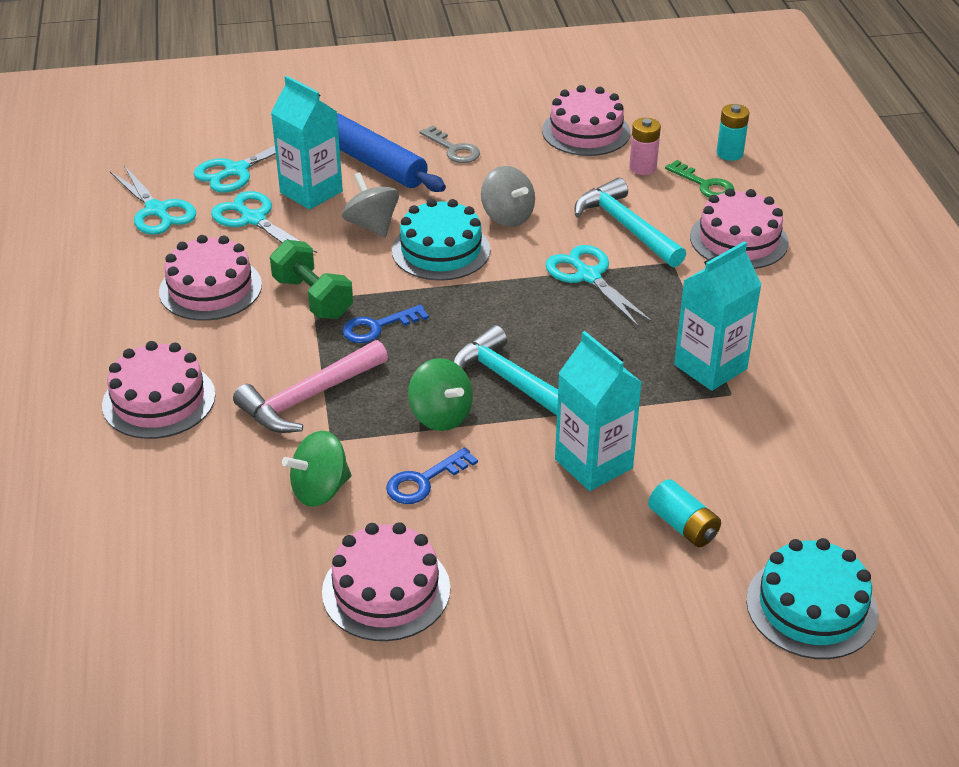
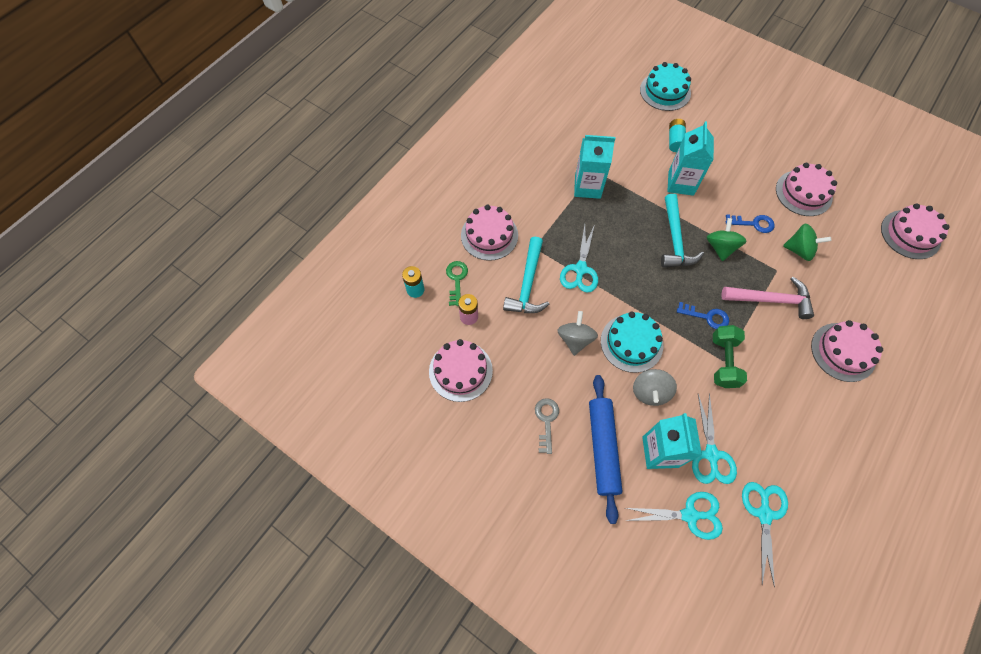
camera: 135 degrees left, 25 degrees up
pink cake [159,235,262,321] -> pink cake moved to [881,203,950,259]

